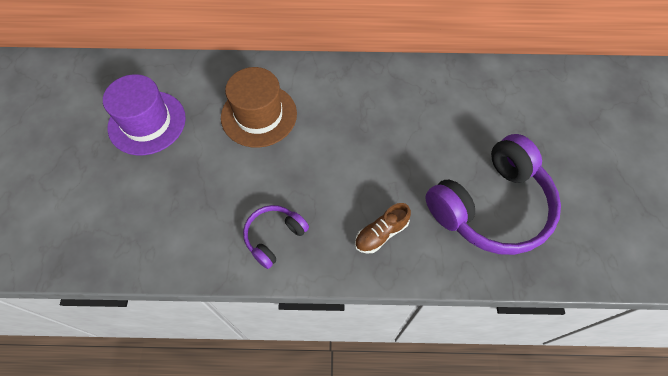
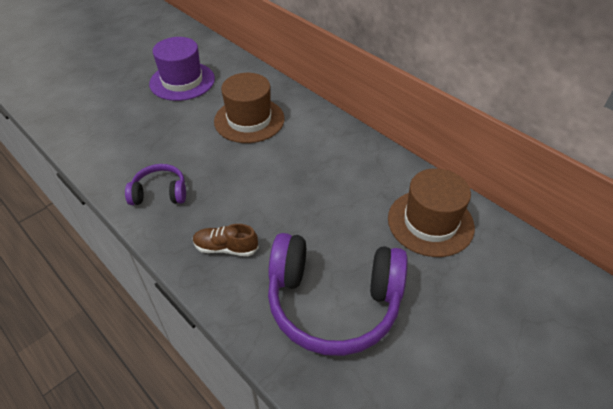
camera: 45 degrees right, 15 degrees down
none -> brown hat [388,168,475,257]

